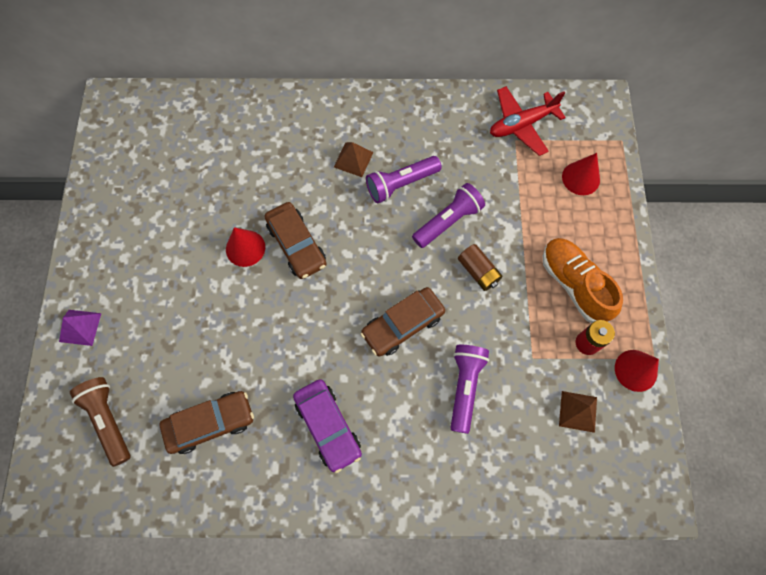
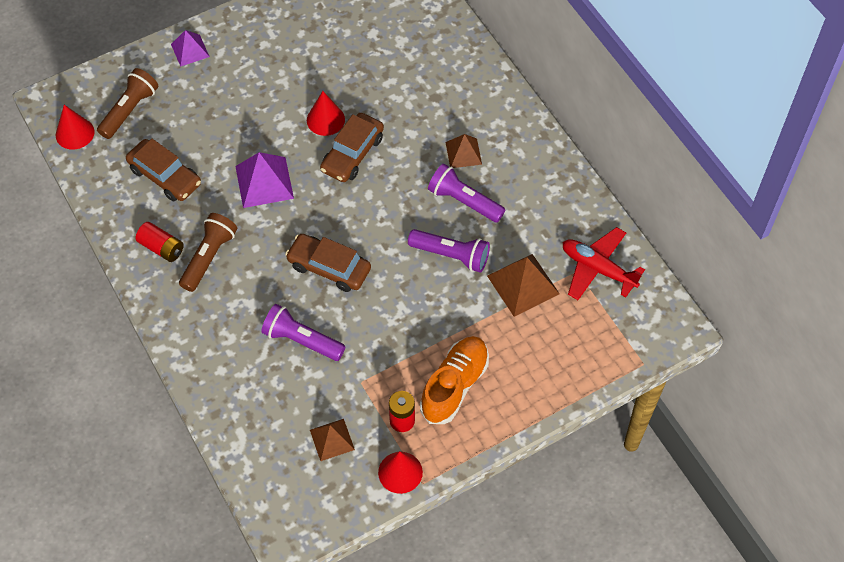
camera: 60 degrees right, 10 degrees down
purple car [293,379,362,473] -> brown flashlight [179,213,237,292]
purple flashlight [450,345,489,434] -> purple flashlight turned 135 degrees counterclockwise [261,304,346,361]
brown battery [458,244,503,291] -> none
red cone [562,153,600,195] -> red cone moved to [56,105,95,150]
none -> red battery [136,222,184,262]
none -> purple pyramid [235,152,294,208]
none -> brown pyramid [487,254,560,317]

